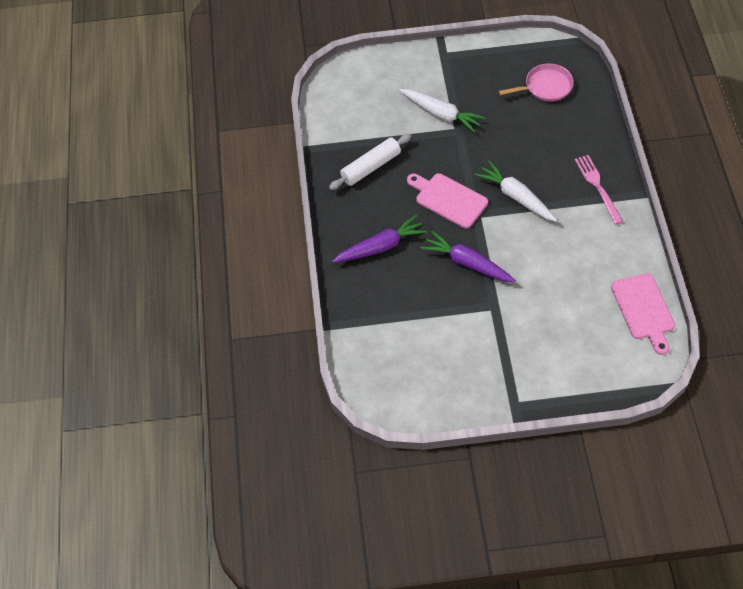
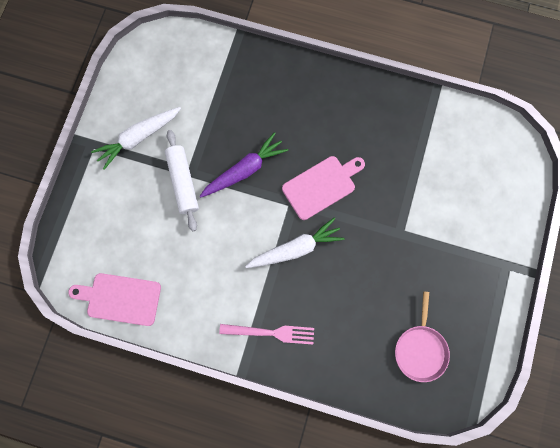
camera: 110 degrees right, 20 degrees up
white rolling pin [329,134,411,190] -> white rolling pin moved to [165,130,199,232]
purple carrot [332,215,428,263] -> none
white carrot [399,89,485,133] -> white carrot moved to [91,107,181,170]

